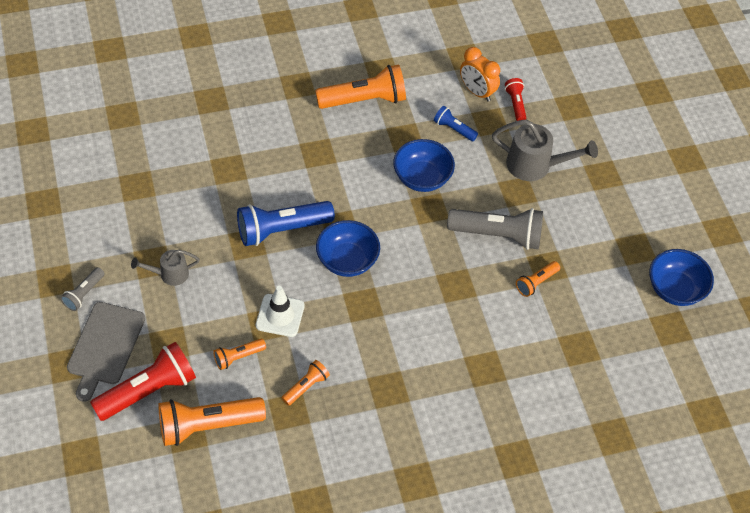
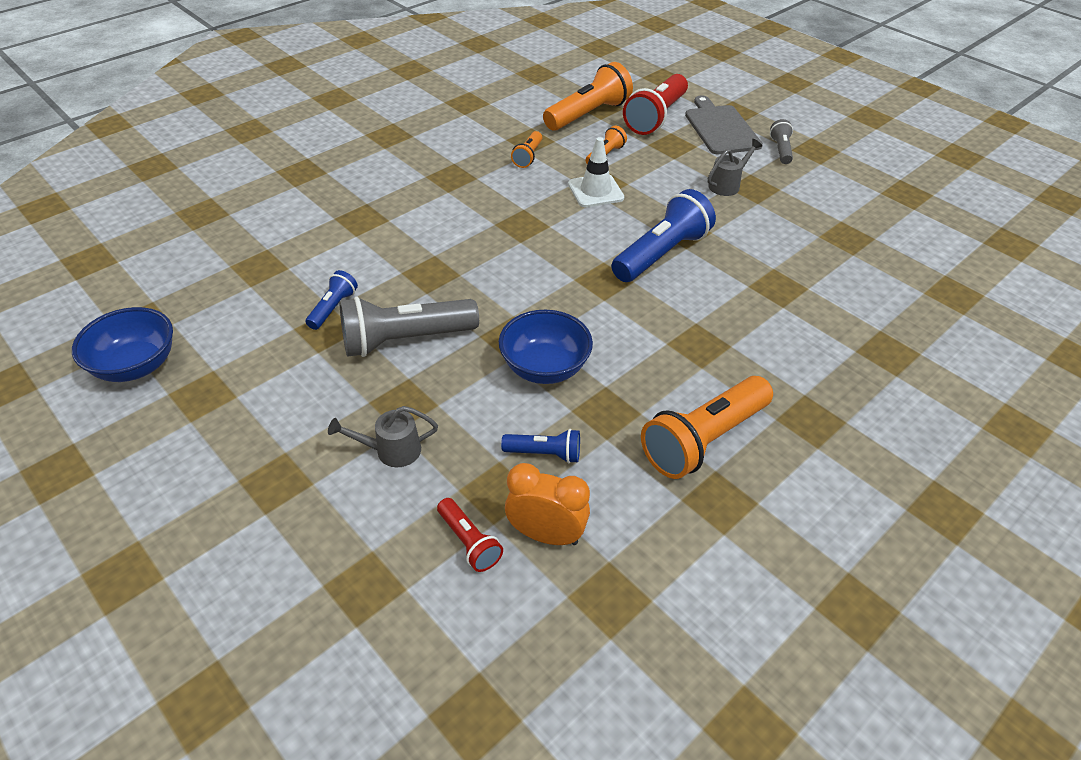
camera: 155 degrees right, 10 degrees down
blue bowl [316,220,380,277] -> none
grey watering can [492,120,598,181] -> grey watering can [328,406,438,467], size x0.60
orange flashlight [516,261,560,297] -> blue flashlight [305,270,358,330]

